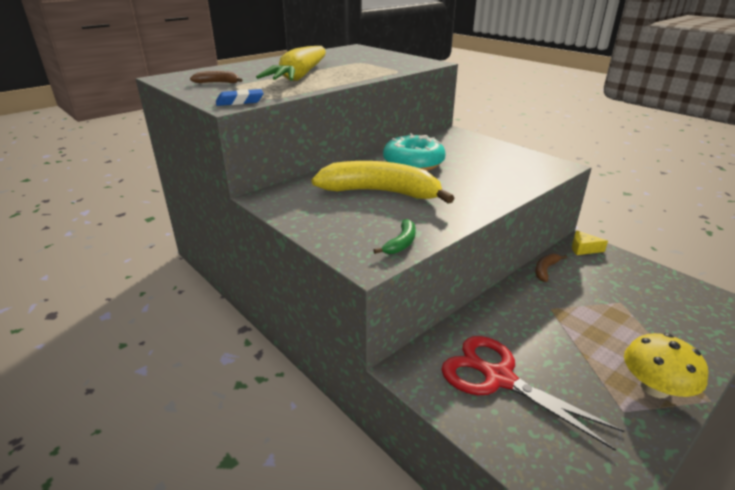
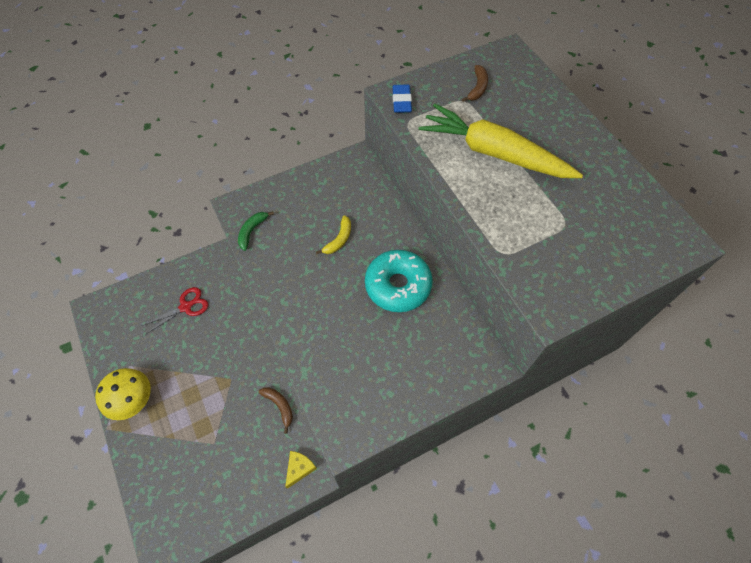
camera: 105 degrees right, 30 degrees up
yellow banana [312,161,454,204] -> yellow banana [316,215,351,254], size x0.42
green banana [373,219,416,254] -> green banana turned 75 degrees clockwise [238,211,274,251]
red scissors [441,336,624,450] -> red scissors [141,287,208,335], size x0.60

